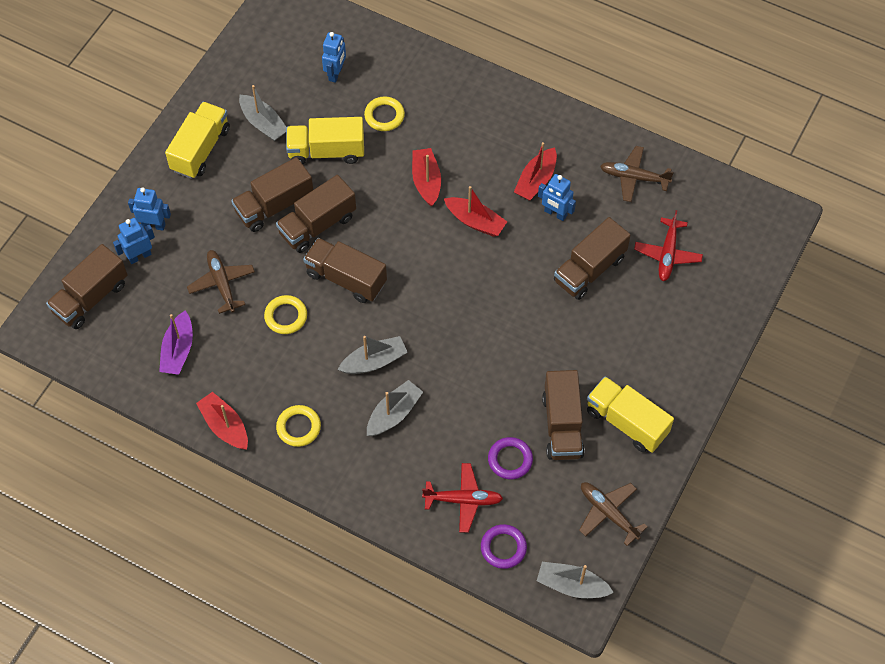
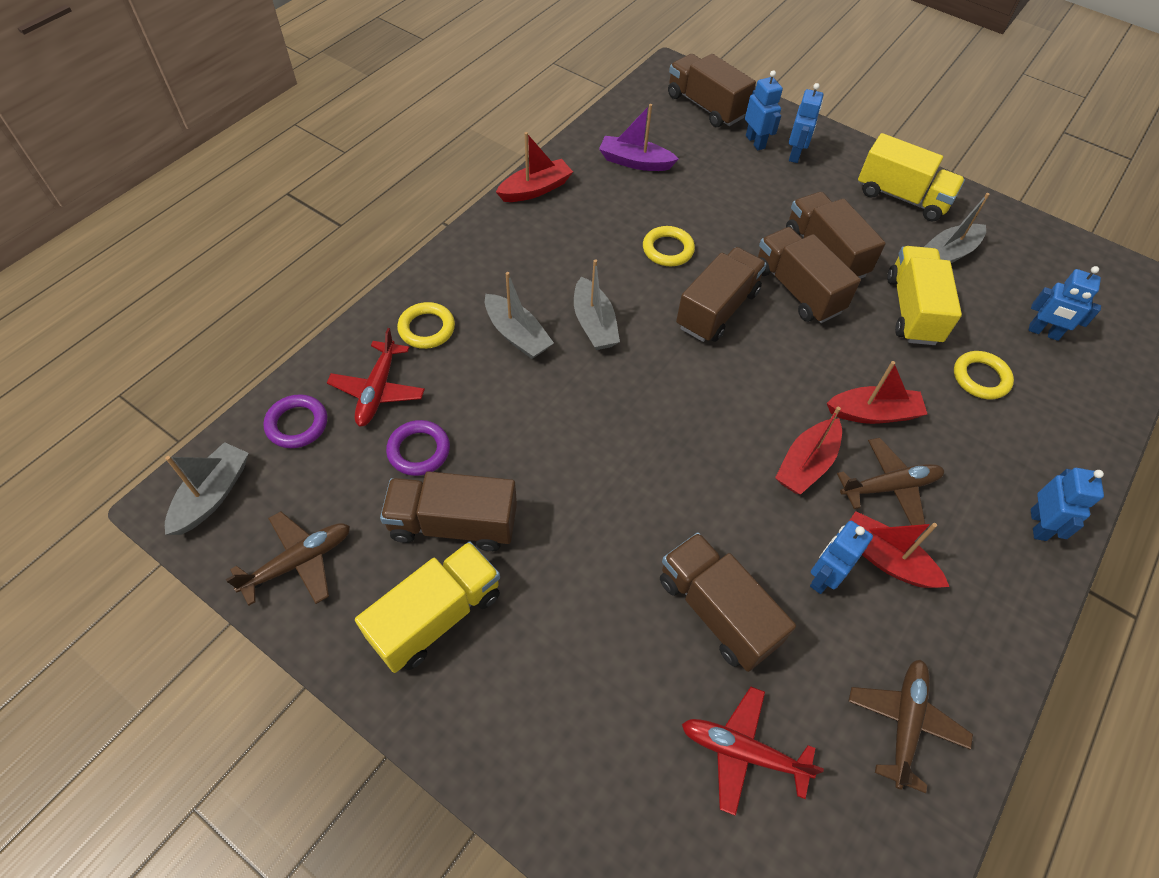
camera: 95 degrees right, 5 degrees down
brown plane [187,250,255,314] -> brown plane moved to [837,438,944,525]
yellow ring [276,405,321,447] -> yellow ring moved to [397,302,455,349]
none -> blue robot [1031,468,1104,541]

